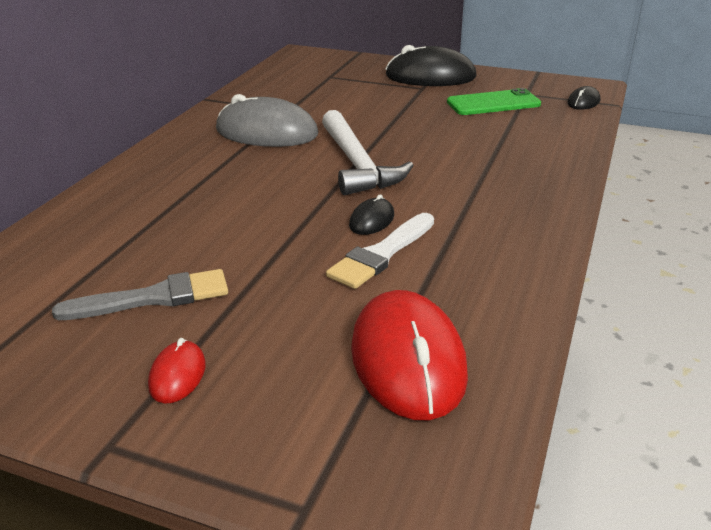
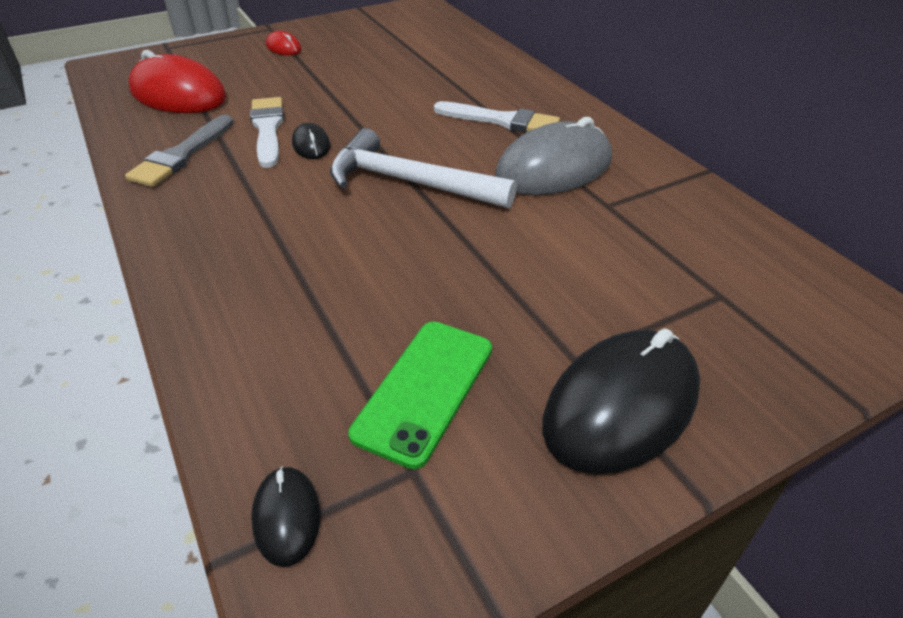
camera: 130 degrees right, 10 degrees up
grey brush [52,269,228,320] -> grey brush moved to [125,115,234,187]
none -> white brush [434,101,560,133]

